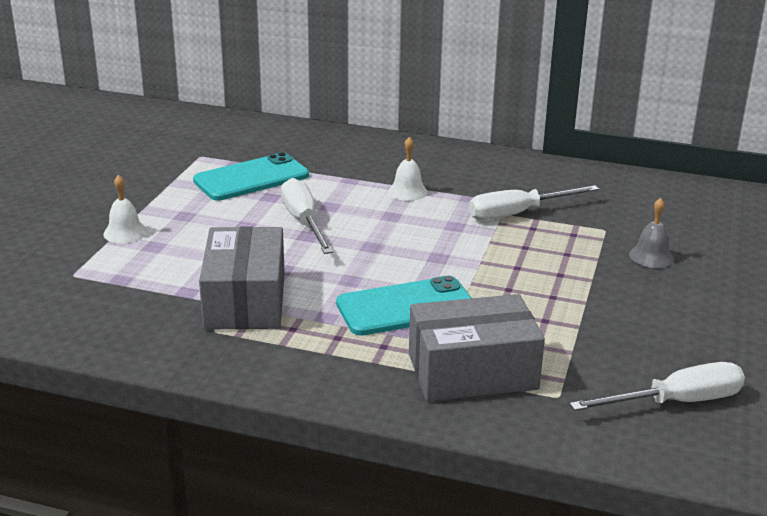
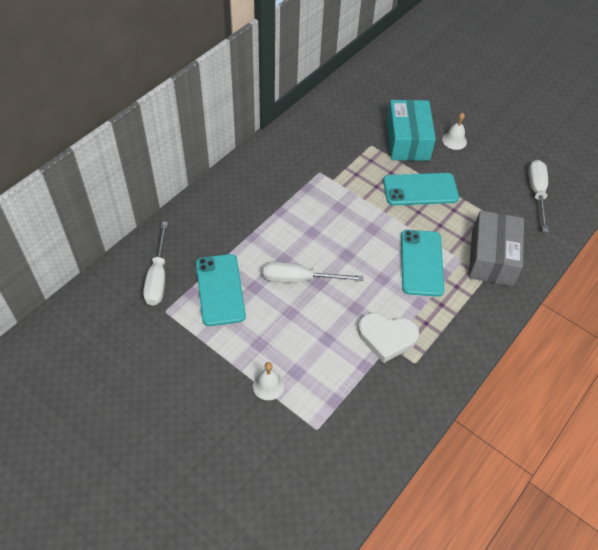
camera: 70 degrees left, 25 degrees up
grey box [199,226,285,330] -> white heart [358,313,419,363]
white bell [388,137,428,201] -> white bell moved to [442,113,467,150]
white screwdriver [469,185,599,220] -> white screwdriver moved to [143,222,168,306]
grey bell [629,198,674,268] -> turquoise box [387,100,436,161]
none -> turquoise phone [383,173,459,206]

